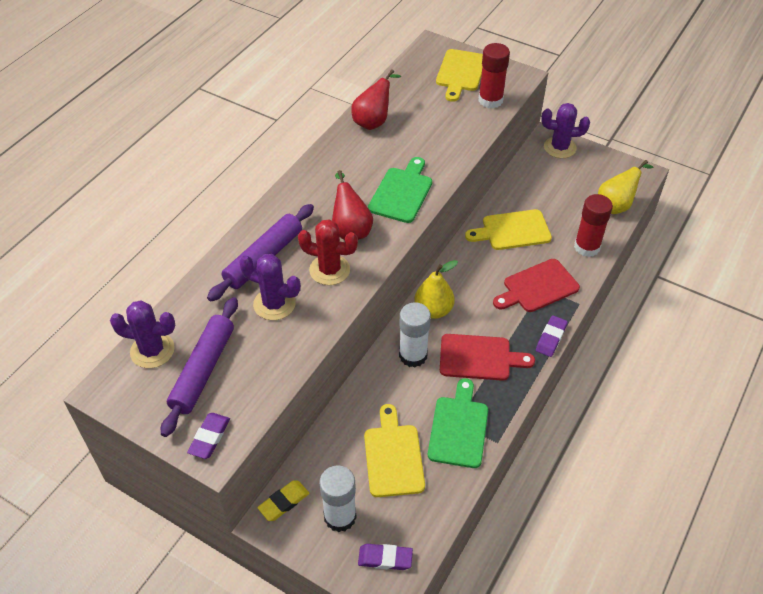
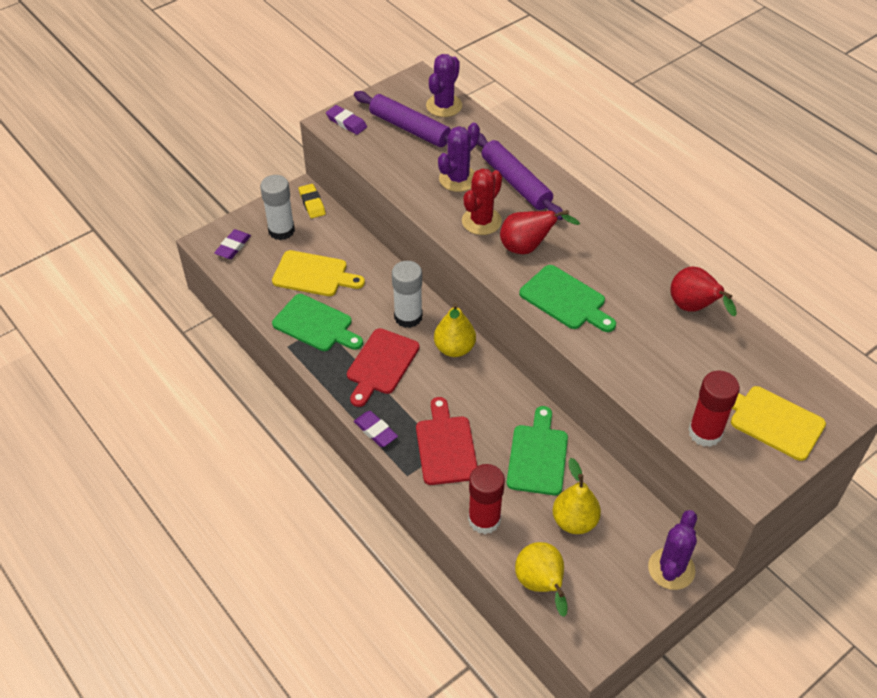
camera: 110 degrees right, 0 degrees up
yellow cutting board [465,209,552,250] -> green cutting board [507,406,568,495]
none -> yellow pear [553,458,601,534]

